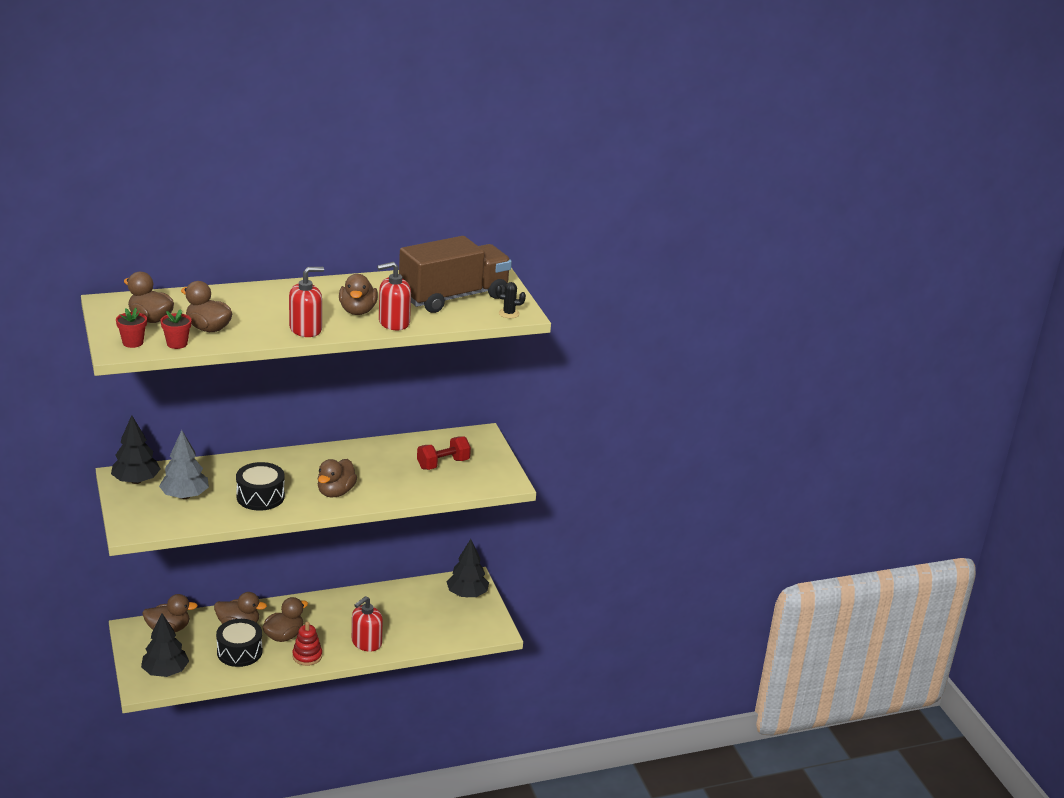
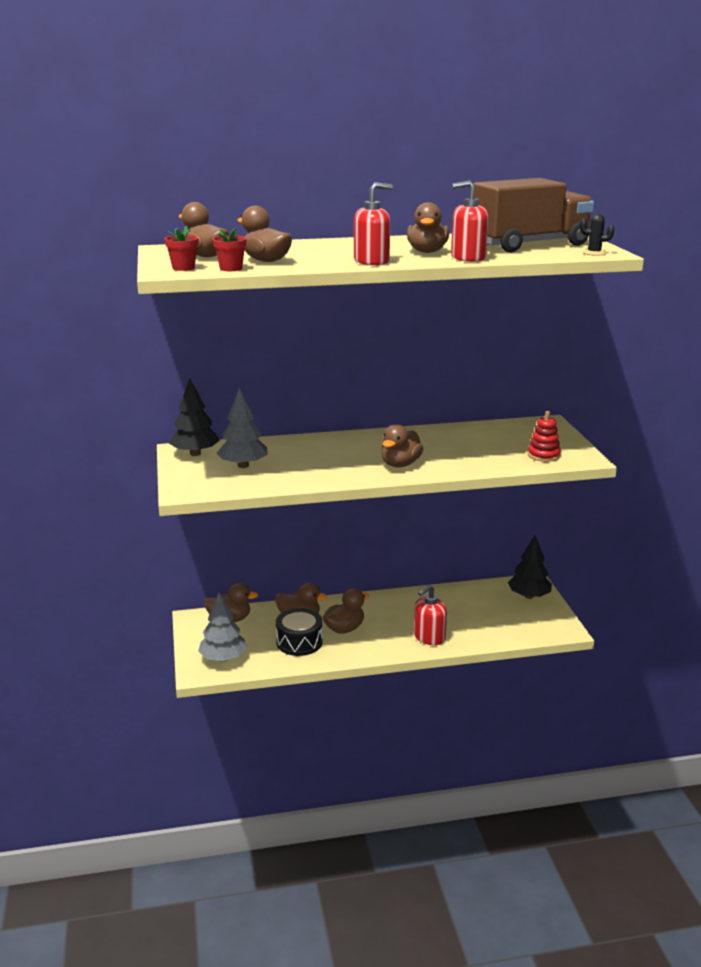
camera: 10 degrees right, 5 degrees down
black tree [141,613,189,677] -> grey tree [198,593,247,662]
black drum [236,462,285,511] -> none
red stacking toy [292,622,322,666] -> red stacking toy moved to [527,411,561,462]
red dumbbell [417,436,471,470] -> none

